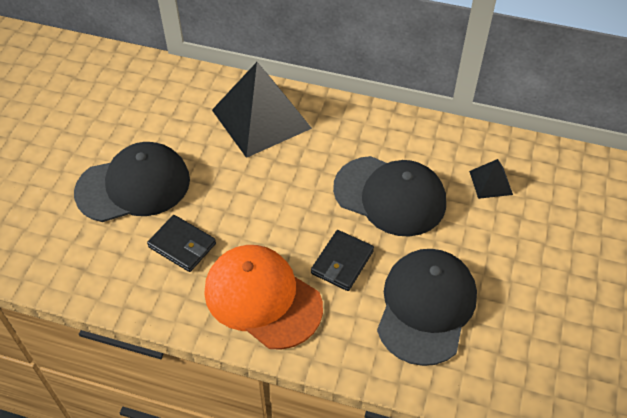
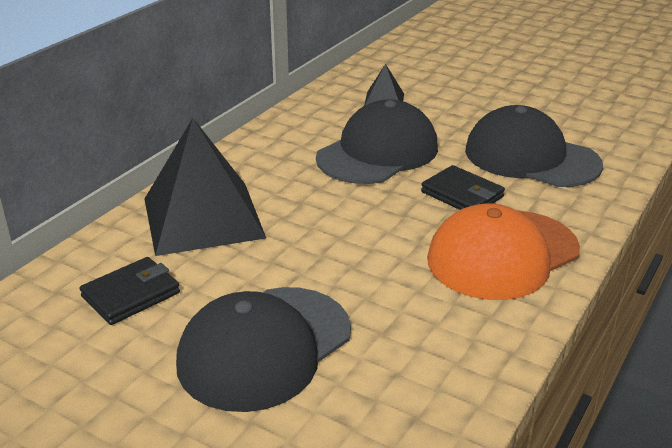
camera: 75 degrees left, 20 degrees down
black cap [74,142,190,222] -> black cap turned 135 degrees counterclockwise [176,287,351,412]
black wallet [147,215,216,272] -> black wallet moved to [80,257,180,325]

